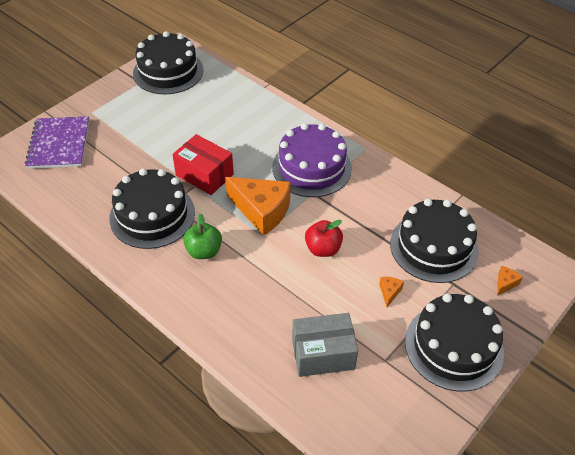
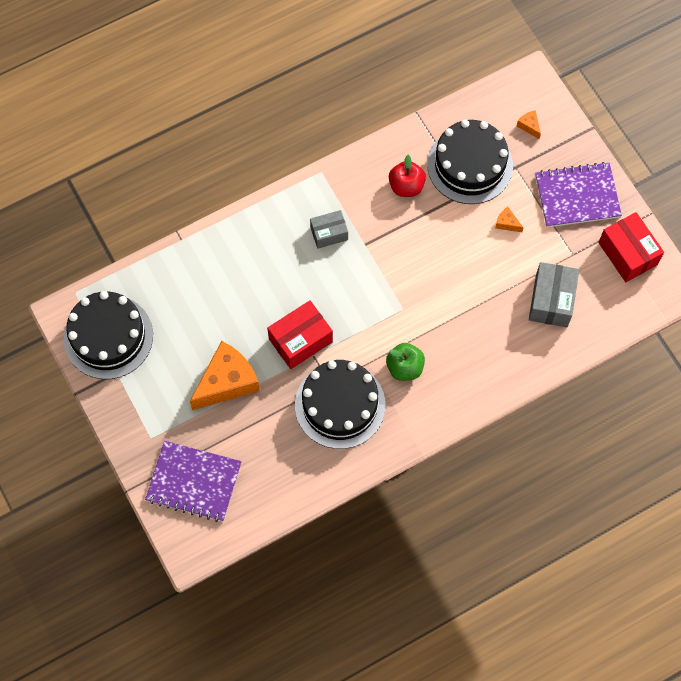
camera: 70 degrees left, 20 degrees up
orange cheese [225,177,291,236] -> orange cheese moved to [190,341,260,410]
purple cake [272,123,352,197] -> grey box [310,210,348,249]
red apple [305,220,343,257] -> red apple moved to [389,155,426,197]
black cake [405,294,504,391] -> purple notebook [535,162,622,227]
none -> red box [598,212,664,282]

